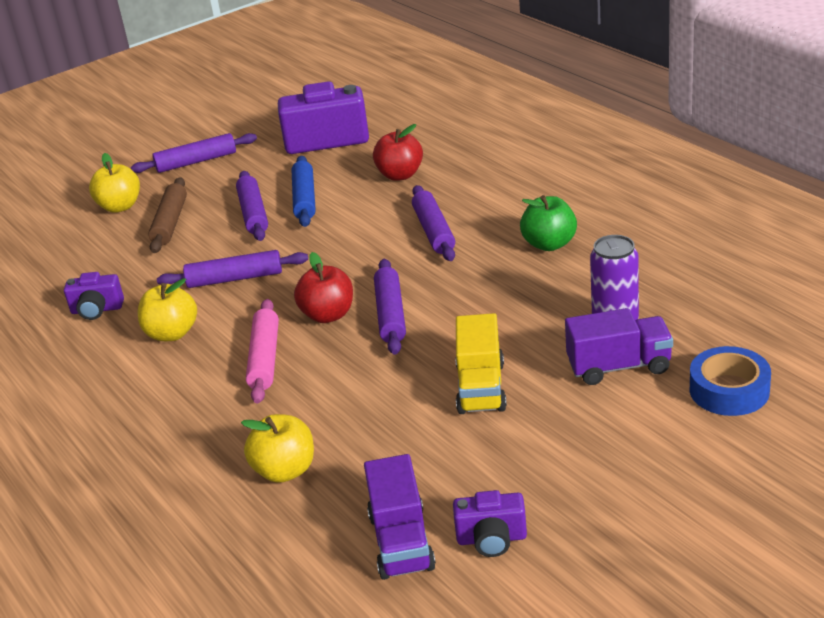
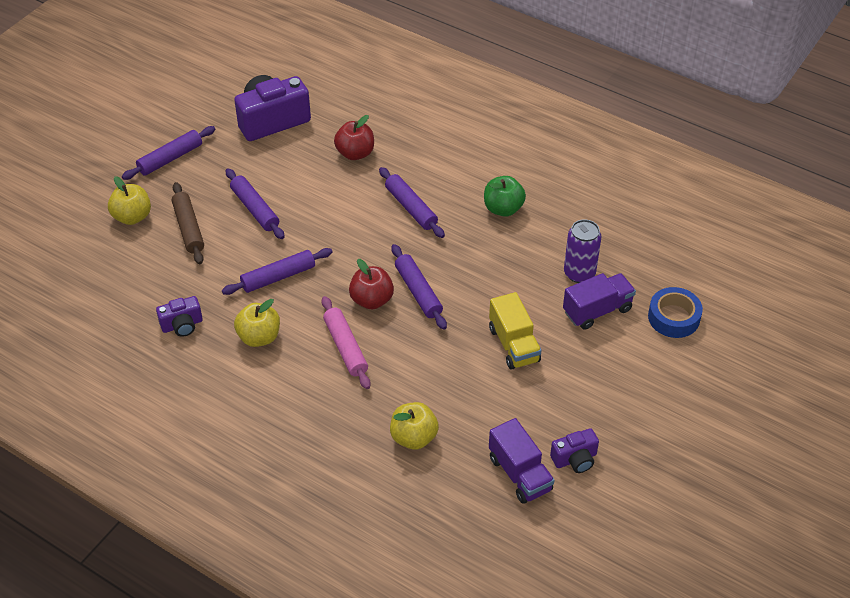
camera: 25 degrees left, 15 degrees up
blue rolling pin [292,156,316,227] -> none

